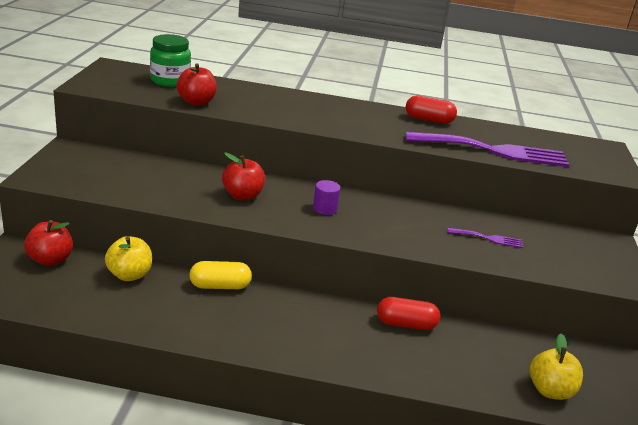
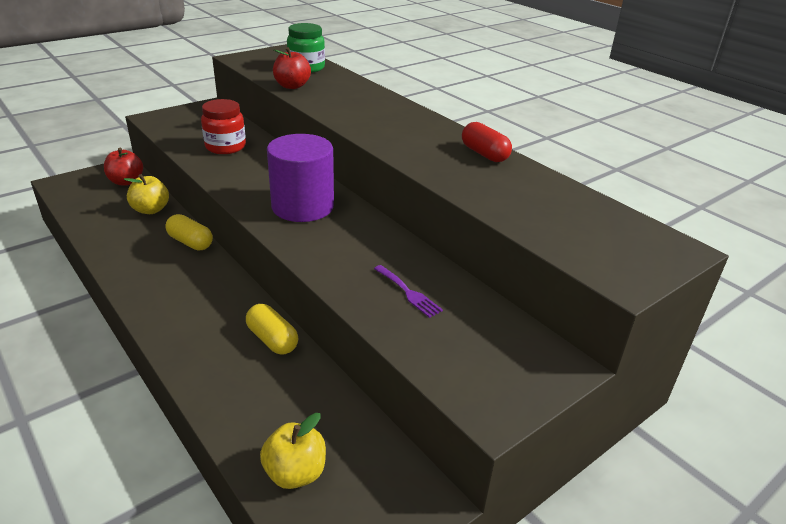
camera: 45 degrees right, 5 degrees up
red apple [222,152,265,200] -> none
purple cylinder [313,180,341,215] -> purple cylinder [267,134,334,222], size x2.40
red capsule [377,297,440,330] -> yellow capsule [246,304,298,355]
purple fork [406,132,570,167] -> none
none -> red jar [201,99,246,154]

